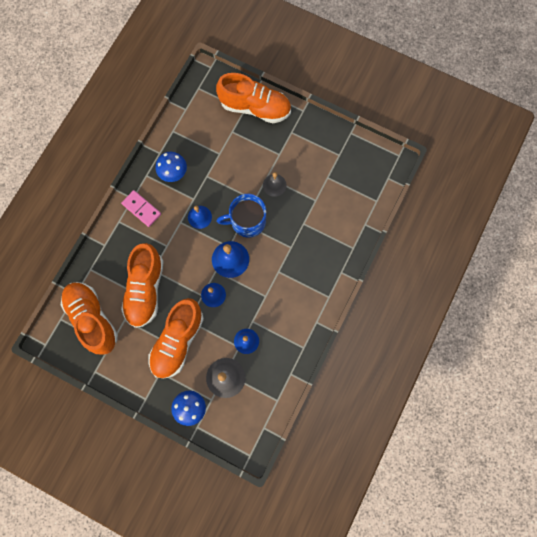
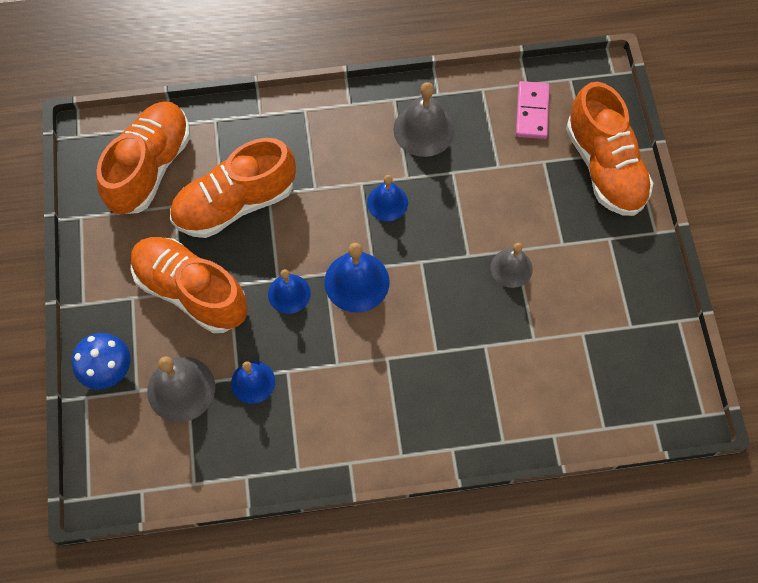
camera: 55 degrees right, 10 degrees down
pink domino [121,190,161,227] -> pink domino moved to [516,81,550,139]
orange shoe [148,298,204,379] -> orange shoe turned 45 degrees clockwise [131,237,247,333]
blue mushroom [156,152,187,182] -> grey bell [393,82,455,157]
blue mug [216,194,266,238] -> none

